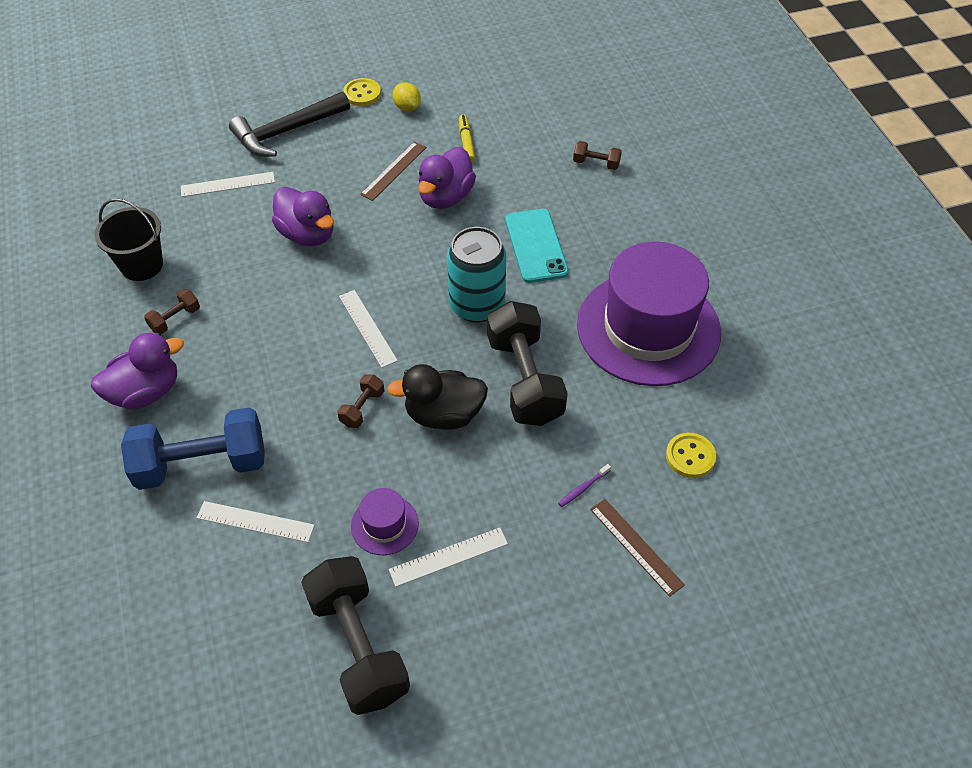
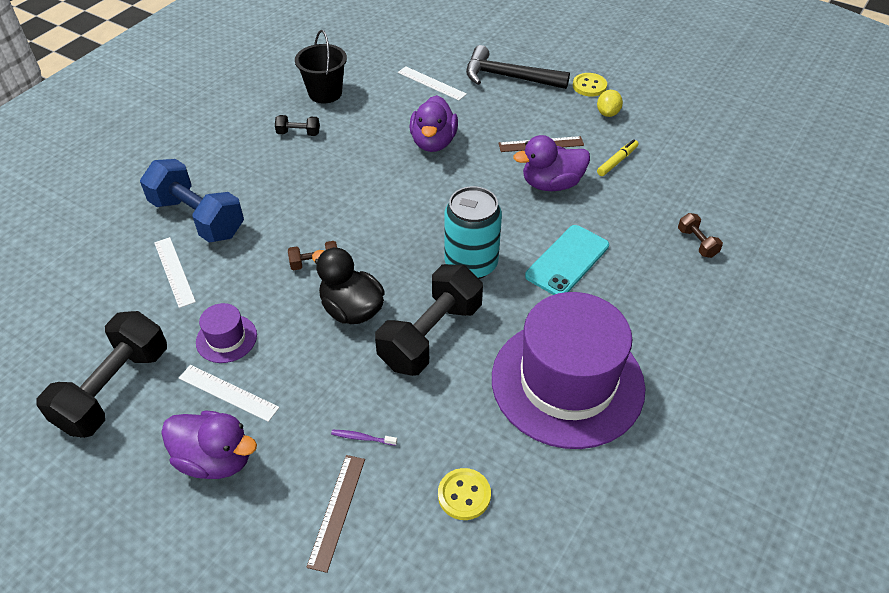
camera: 50 degrees right, 5 degrees down
purple duck [91,333,184,410] -> purple duck moved to [161,410,257,479]
brown dumbbell [144,289,200,334] -> black dumbbell [275,115,320,136]
white ruler [339,290,398,368] -> none

